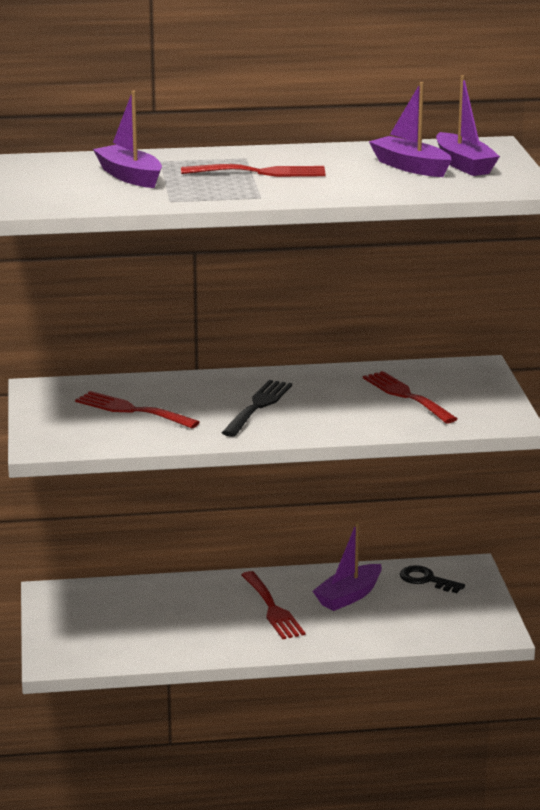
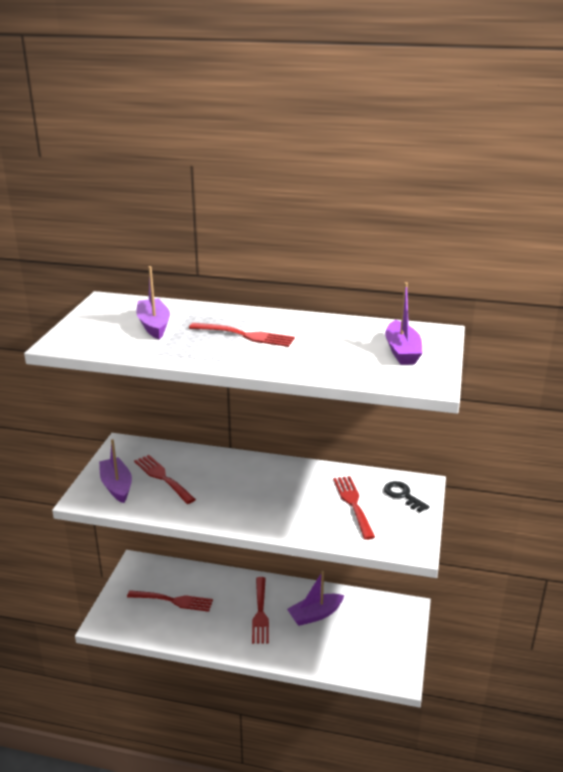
camera: 20 degrees right, 5 degrees up
black fork [222,380,292,437] -> none
purple boat [369,82,452,177] -> purple boat moved to [99,439,132,503]
black key [400,565,465,593] -> black key moved to [384,481,430,512]
none -> red fork [127,590,213,612]

